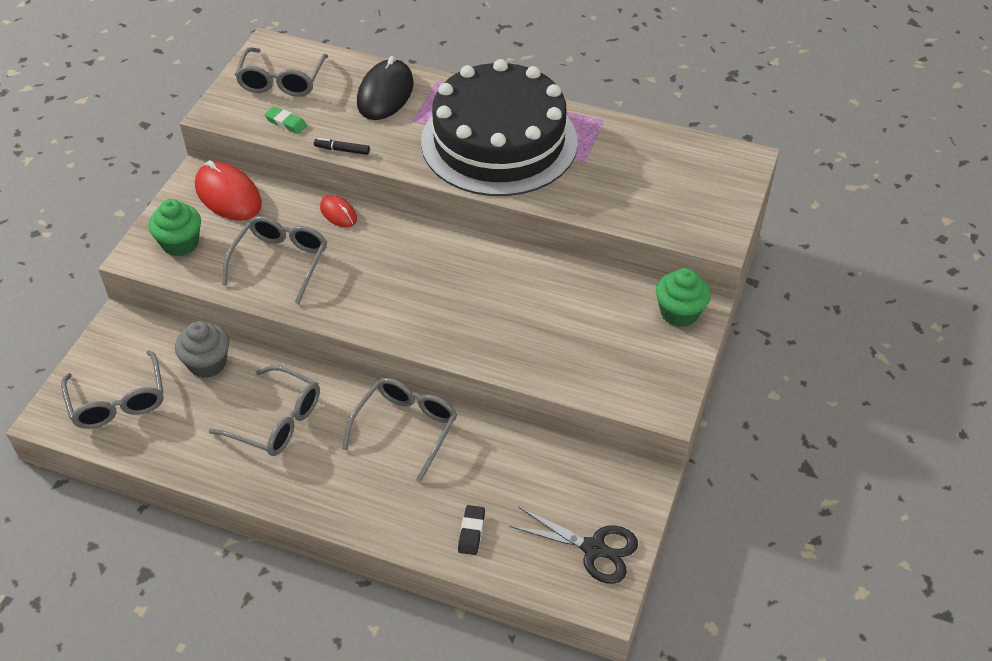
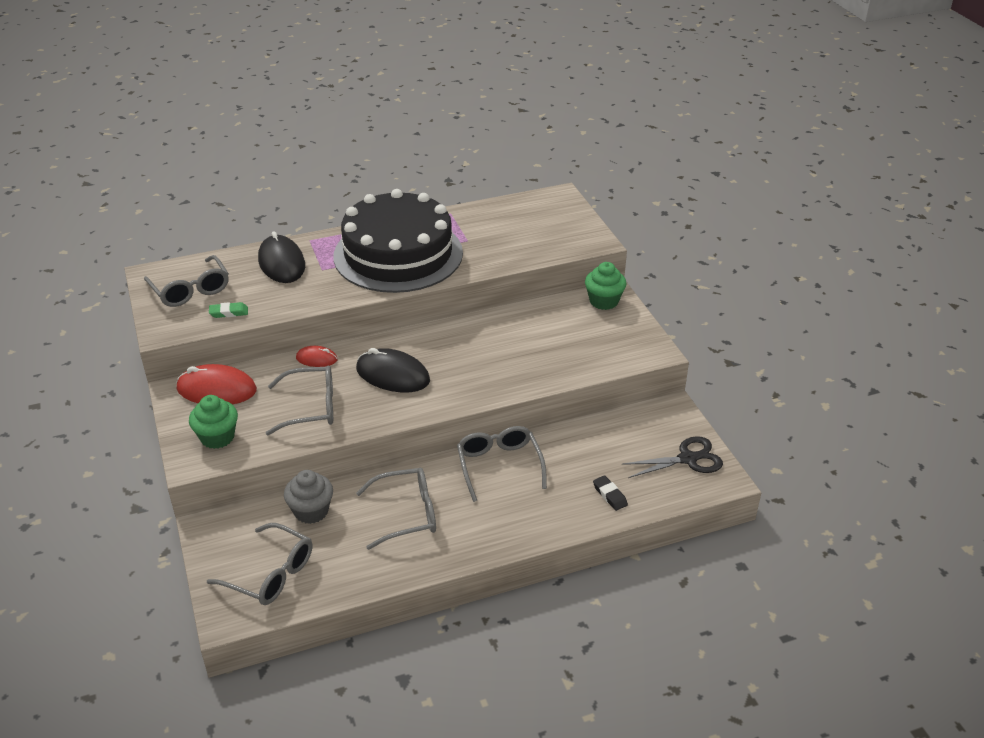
camera: 40 degrees left, 10 degrees down
grey glasses [222,216,327,304] -> grey glasses turned 105 degrees clockwise [266,366,333,435]
black marker [314,138,370,155] -> none
none -> black mouse [356,348,430,392]

